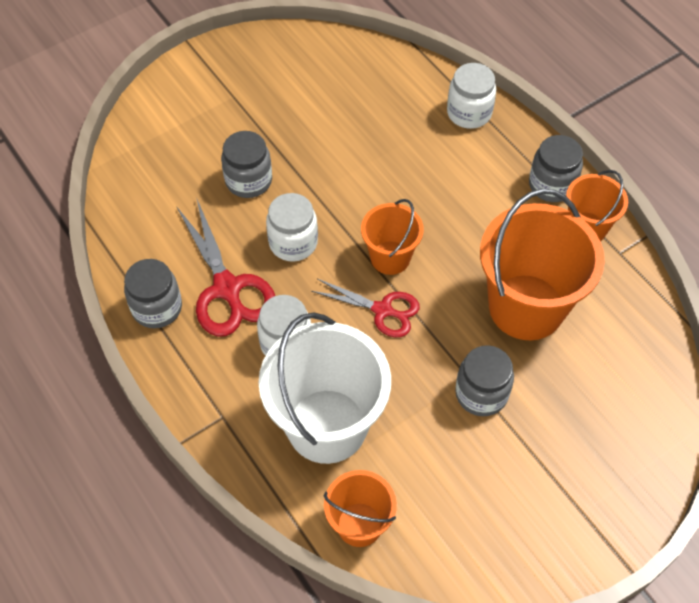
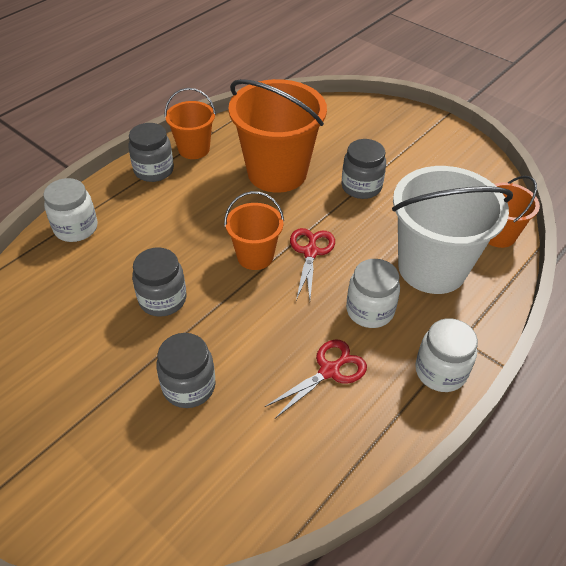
camera: 105 degrees left, 10 degrees down
grey jar [124,259,182,328] -> grey jar moved to [132,248,187,317]
red scissors [176,197,275,337] -> red scissors [265,340,367,418], size x0.64
white jar [266,193,318,262] -> white jar moved to [415,318,478,392]

